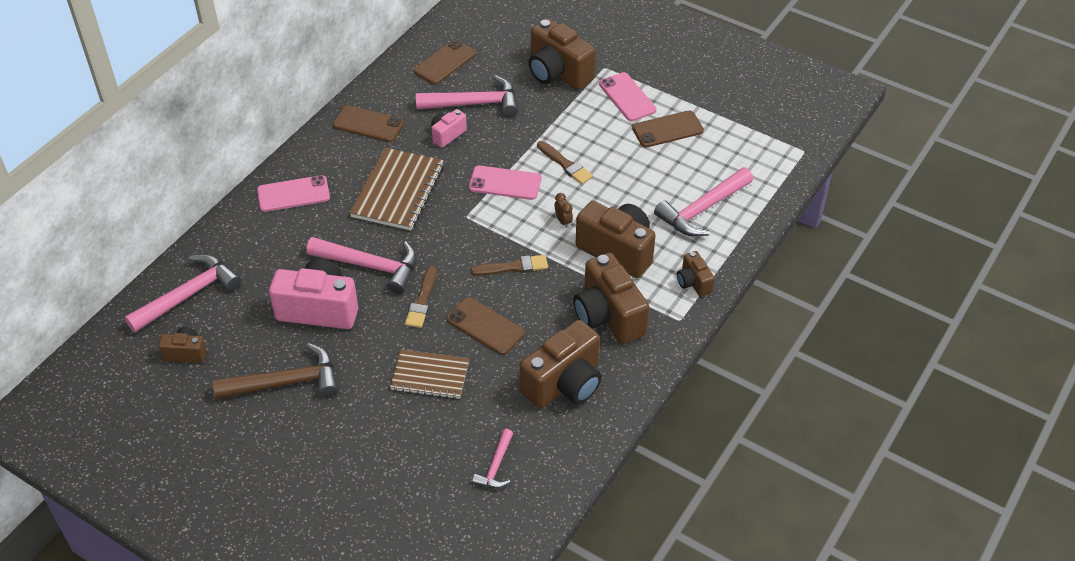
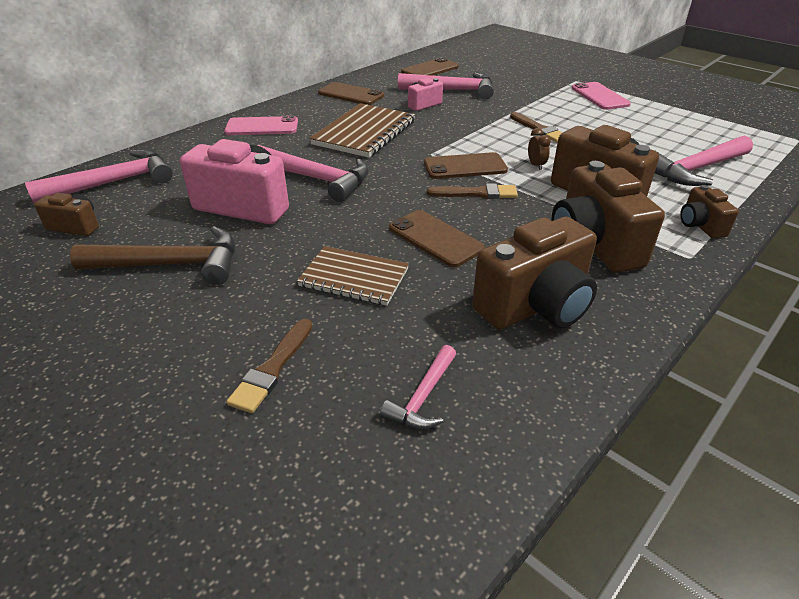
camera: 10 degrees right, 10 degrees down
brown brush [405,266,437,328] -> brown brush moved to [226,319,312,413]
pink phone [469,165,541,200] -> none
brown camera [529,18,596,89] -> none
brown phone [632,110,704,147] -> brown phone moved to [424,152,508,179]

